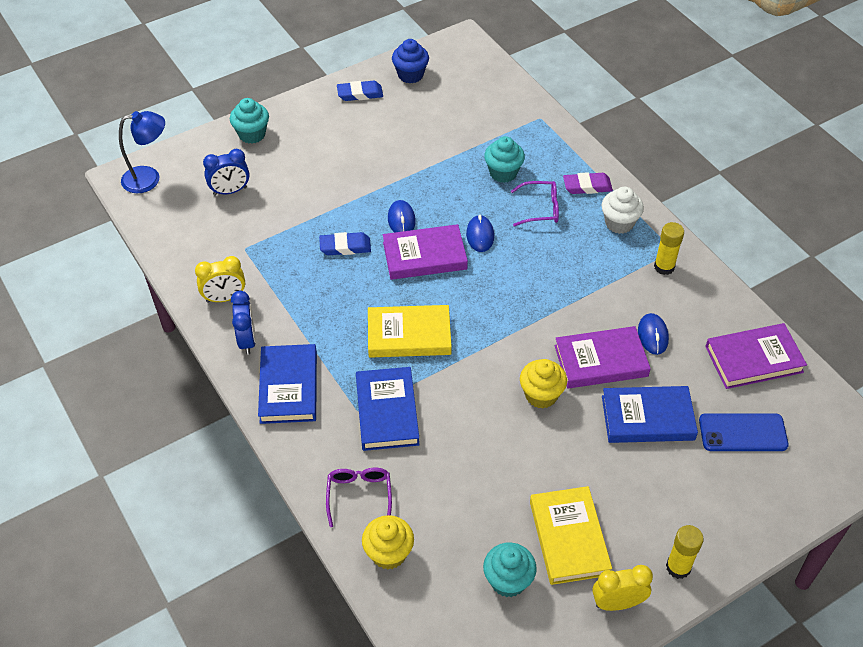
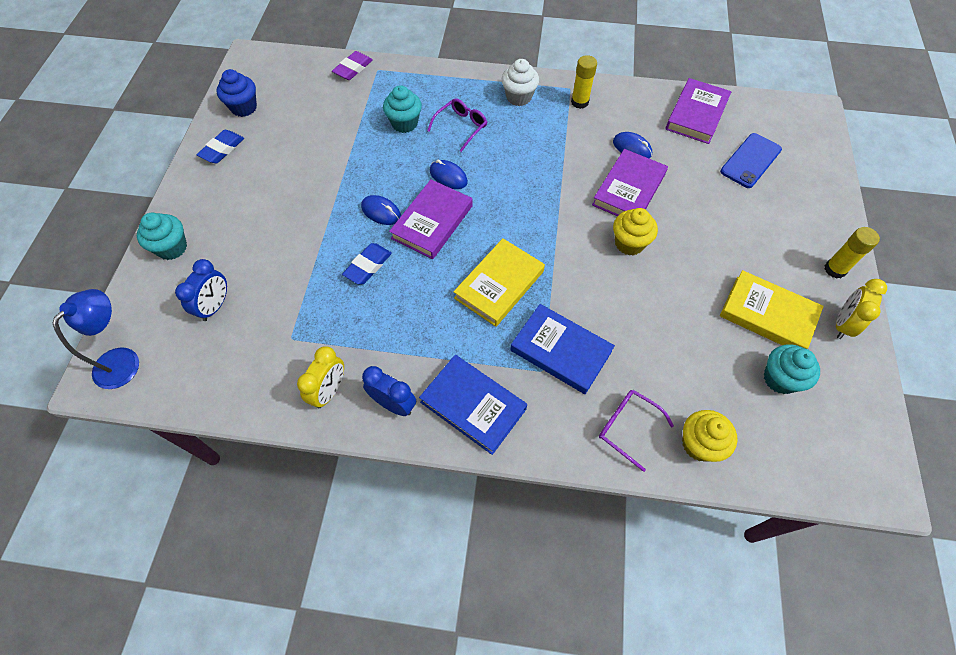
camera: 50 degrees left, 10 degrees up
purple eraser [563,172,613,194] -> purple eraser moved to [332,51,373,80]
blue book [602,386,698,443] -> none

